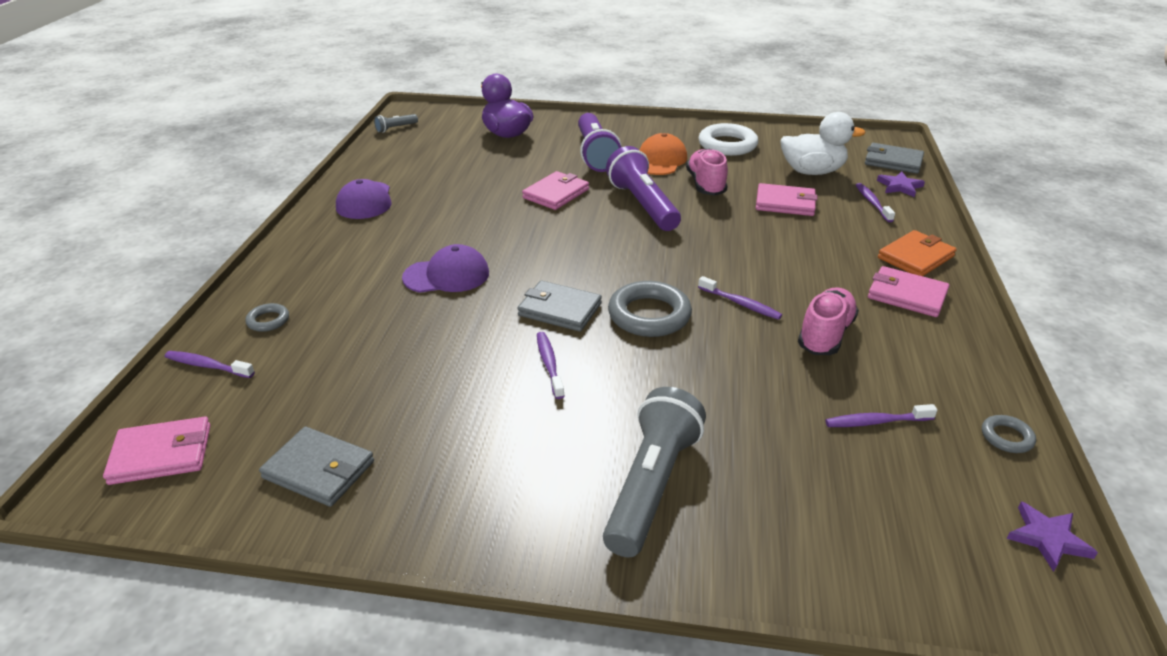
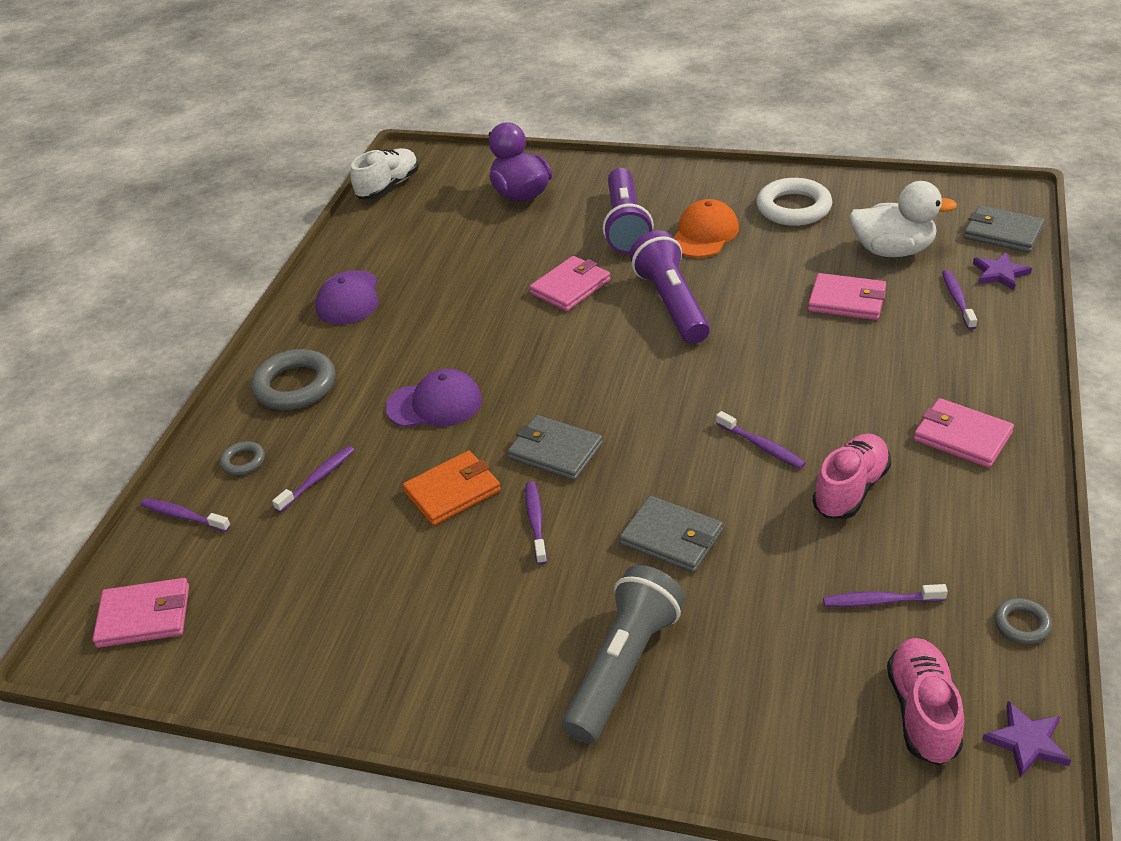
camera: 10 degrees right, 5 degrees up
grey wallet [259,427,374,507] -> grey wallet moved to [619,496,723,573]
grey flashlight [374,114,418,133] -> white shoe [350,148,419,199]
grey ring [608,281,692,337] -> grey ring moved to [251,349,336,410]
pink shoe [686,149,728,196] -> pink shoe moved to [887,638,964,765]
orange wallet [878,230,957,276] -> orange wallet moved to [402,451,501,526]
none -> purple toothbrush [272,446,355,513]

